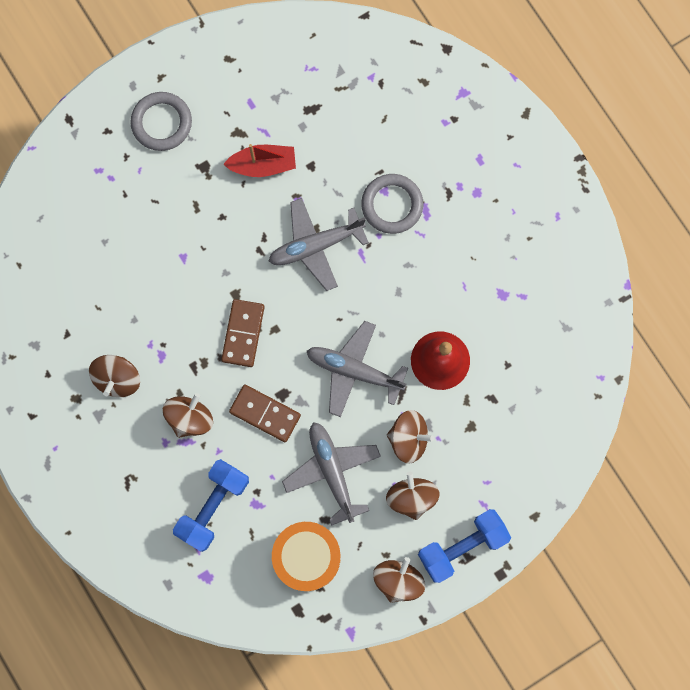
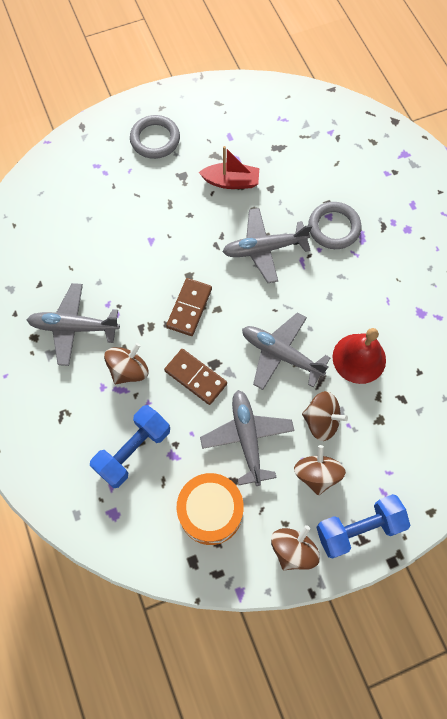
camera: 10 degrees right, 10 degrees down
brown spinning top [89,355,140,397] -> grey plane [27,283,120,366]

